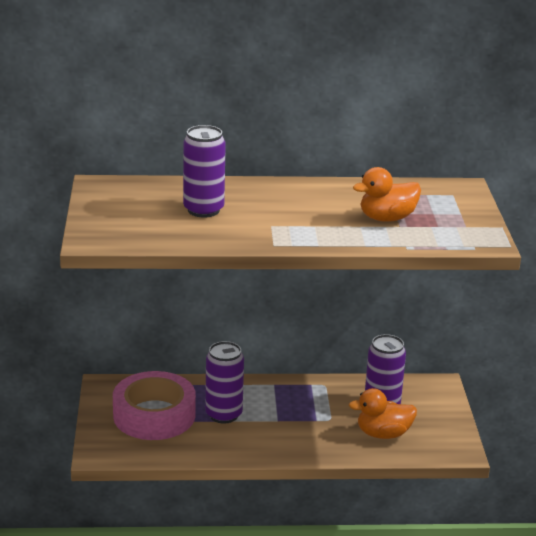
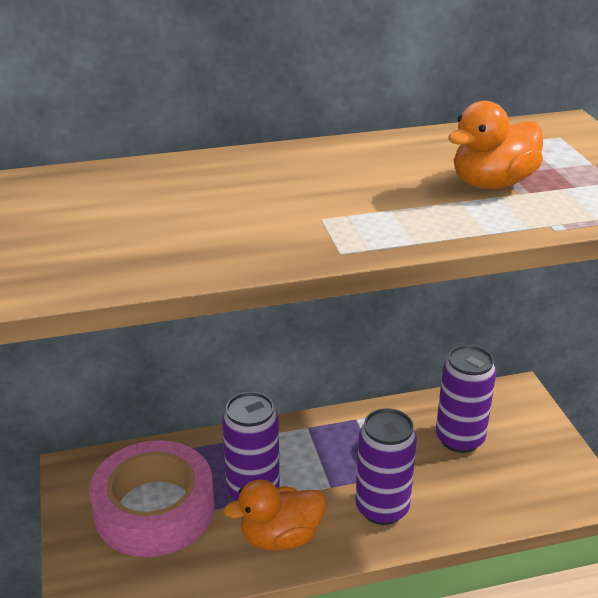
camera: 10 degrees left, 5 degrees up
purple can [183,125,226,218] -> purple can moved to [355,408,417,525]
orange duck [349,388,417,439] -> orange duck moved to [223,480,326,551]

